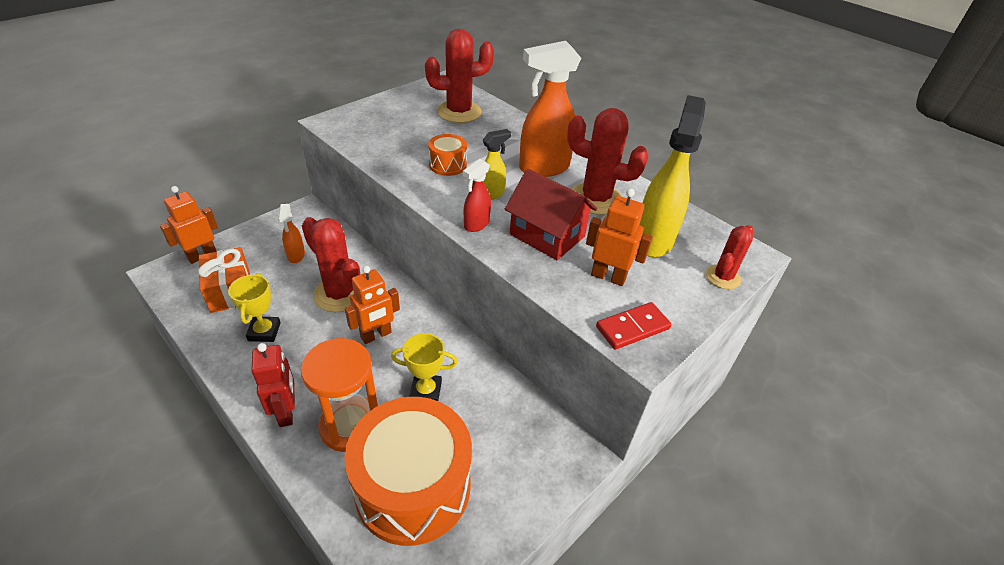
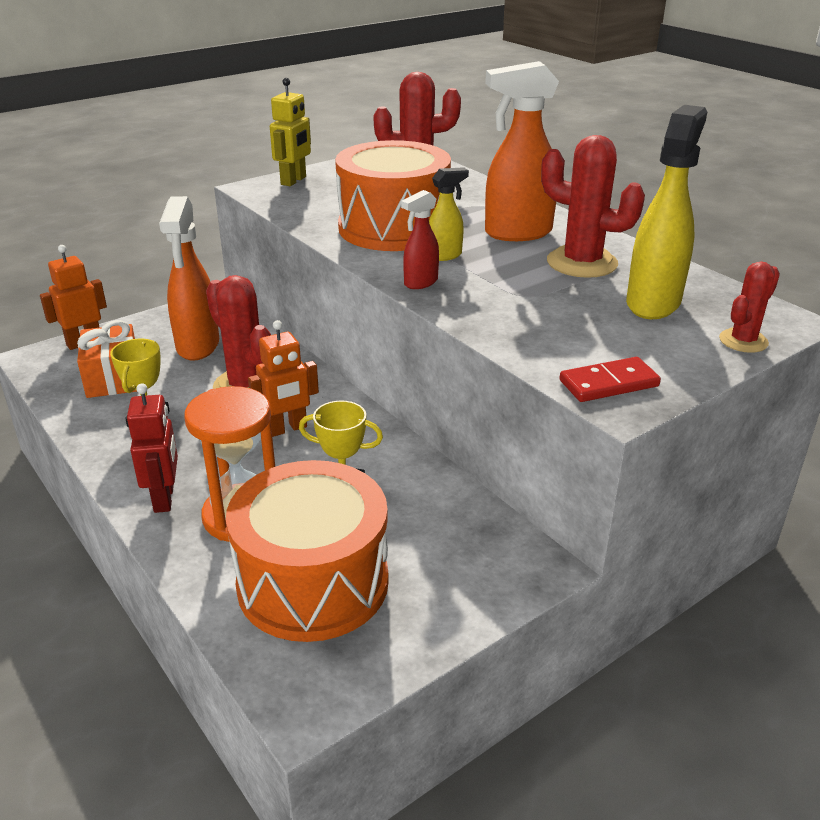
camera: 10 degrees right, 10 degrees down
orange spray bottle [278,204,305,263] -> orange spray bottle [159,196,219,361], size x1.93
orange drum [428,134,467,176] -> orange drum [335,140,451,251], size x2.30
red house [505,169,597,260] -> none
orange robot [586,188,653,286] -> none
none -> yellow robot [270,78,311,186]

